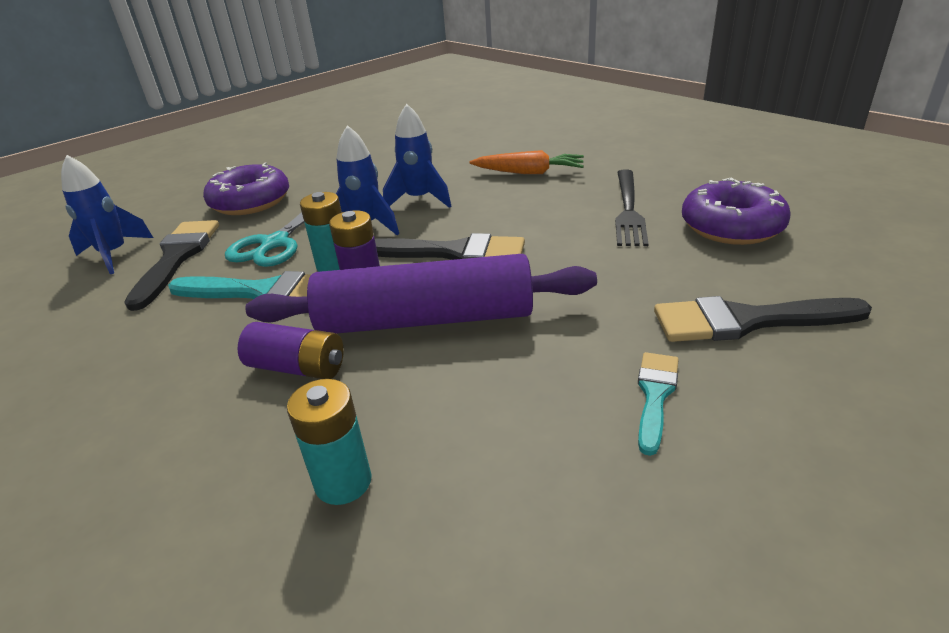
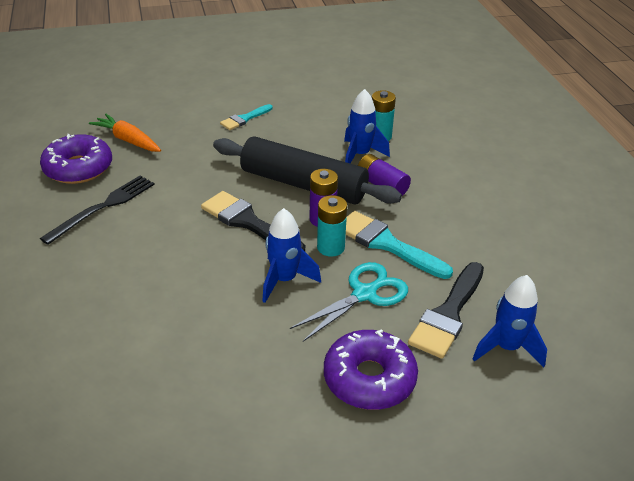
camera: 155 degrees left, 5 degrees up
purple rolling pin [245,254,597,334] -> black rolling pin [213,136,402,204]
blue rocket [383,104,451,208] -> blue rocket moved to [344,89,390,163]
orange carrot [470,150,584,174] -> orange carrot moved to [89,114,161,152]
black brush [654,296,872,342] -> none

